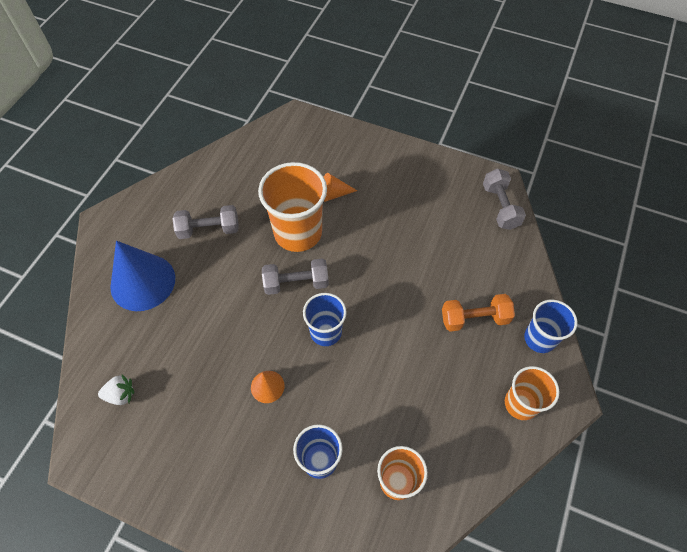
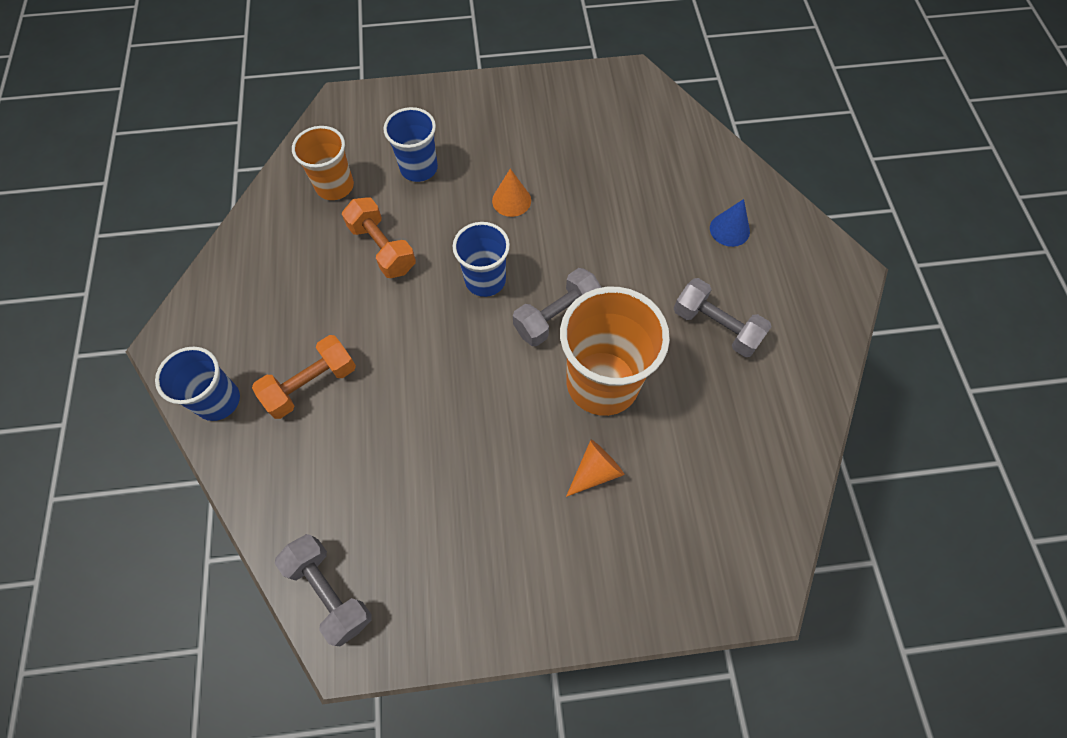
camera: 150 degrees right, 5 degrees up
white strawberry [98,375,134,405] -> none
blue cone [110,241,175,311] -> blue cone [710,199,750,247], size x0.48
grey dumbbell [172,205,239,239] -> grey dumbbell turned 75 degrees clockwise [674,278,772,357]
orange cup [505,366,560,420] -> none
none -> orange dumbbell [342,197,416,278]

